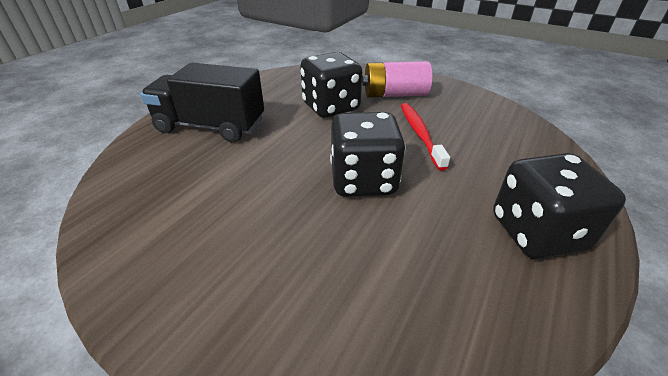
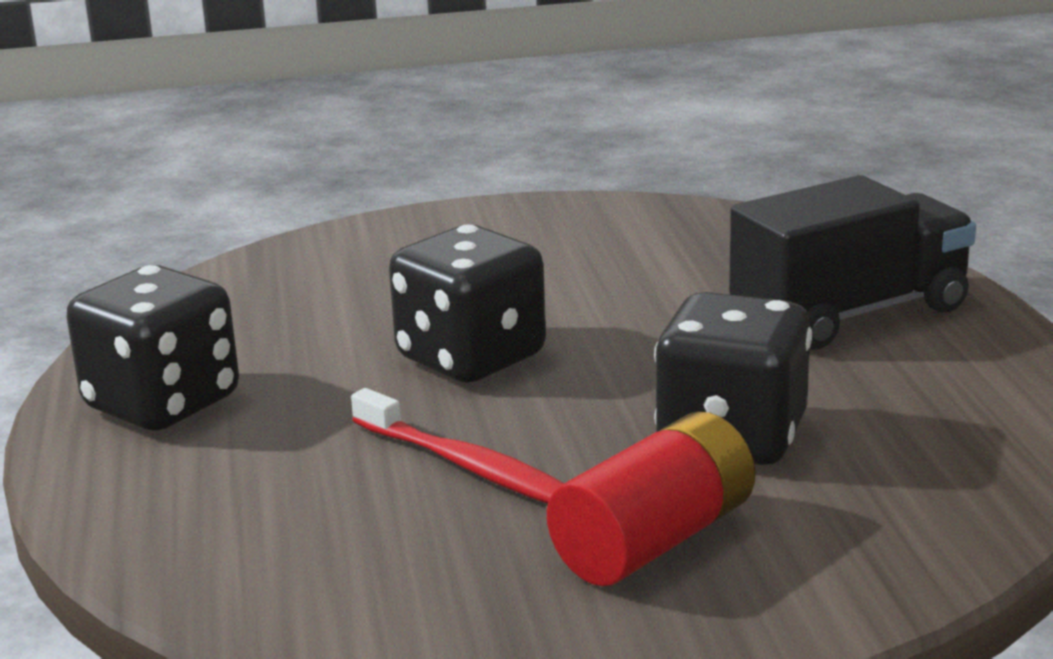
camera: 140 degrees right, 15 degrees down
pink battery [362,61,432,98] -> red battery [547,412,755,586]

